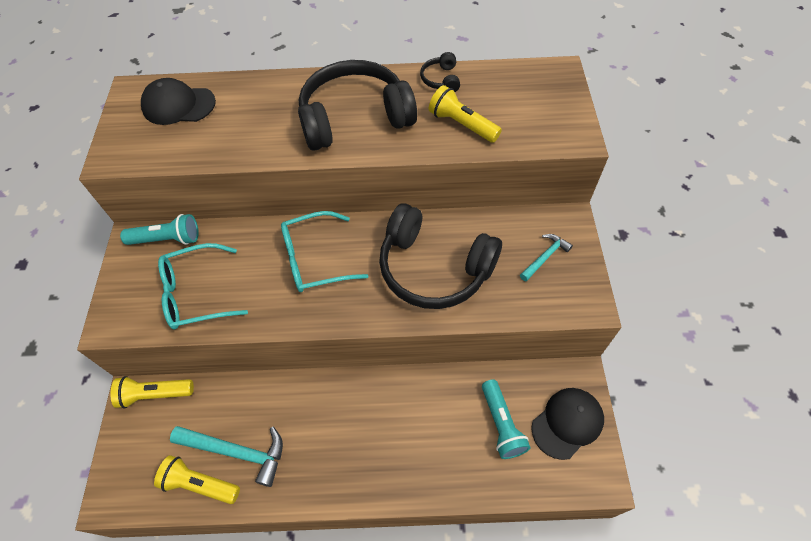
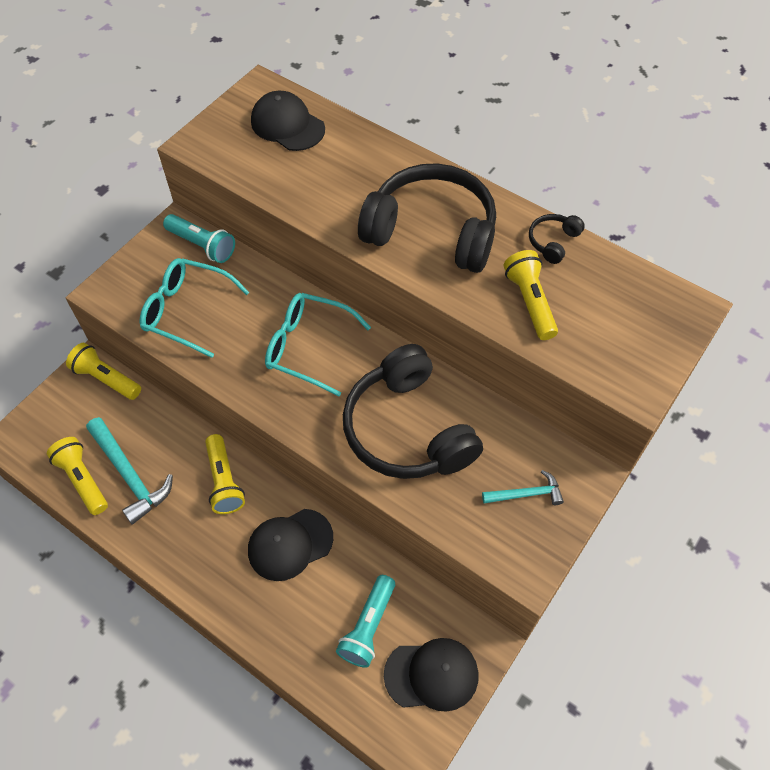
camera: 35 degrees right, 0 degrees up
none -> yellow flashlight [205,434,245,514]
none -> black cap [248,509,333,581]

